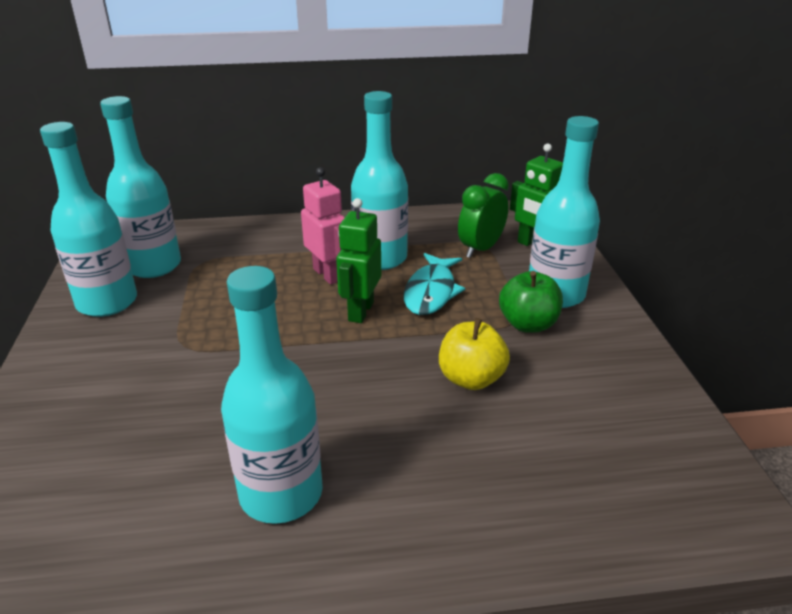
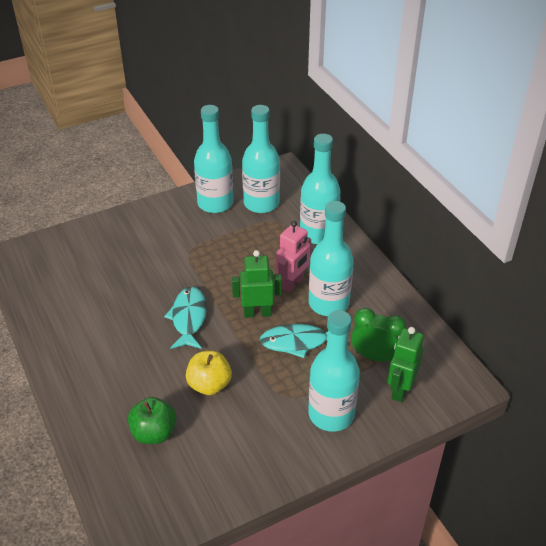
camera: 70 degrees right, 10 degrees up
turquoise bottle [221,266,323,524] -> turquoise bottle moved to [300,134,341,244]
green apple [499,271,563,333] -> green apple moved to [128,397,177,444]
none -> turquoise fish [164,287,206,349]

